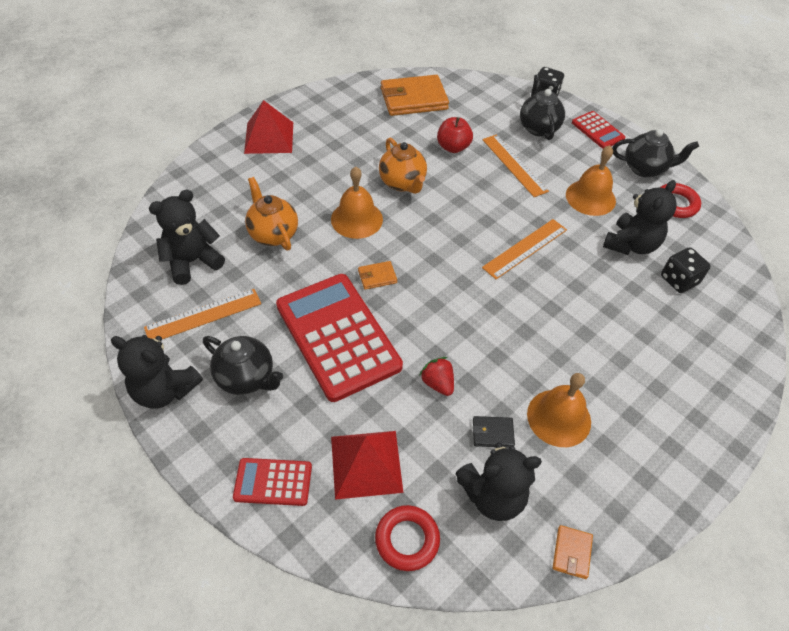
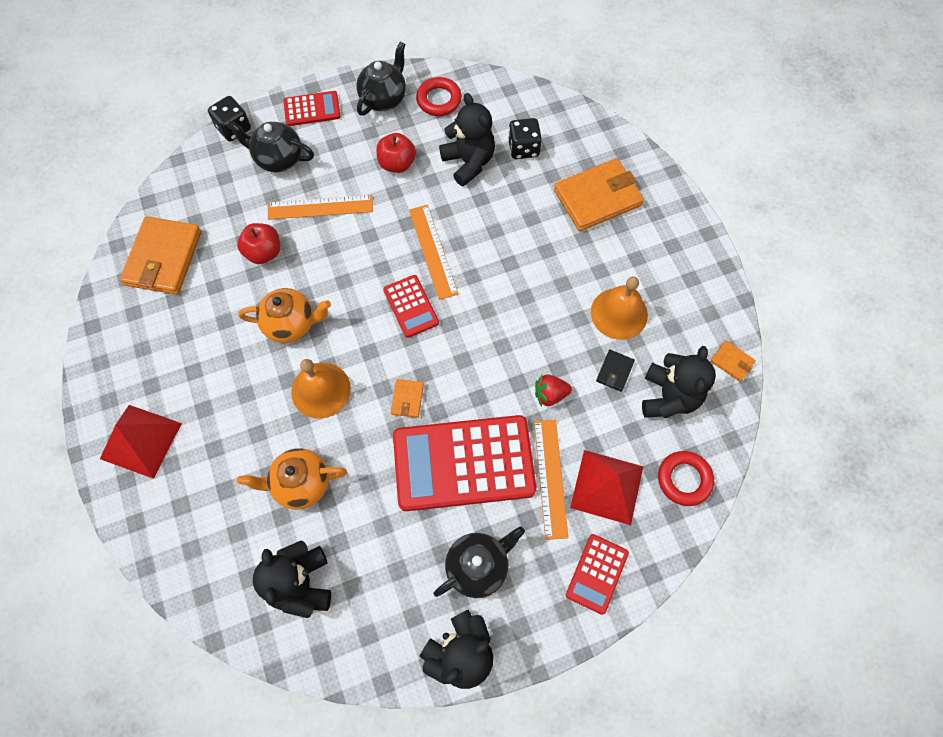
camera: 65 degrees left, 15 degrees up
orange ruler [144,289,261,339] -> orange ruler moved to [534,420,568,540]
orange bell [566,145,616,216] -> red apple [376,133,416,173]
none -> red calculator [383,275,439,338]
none -> orange wallet [554,158,644,231]

